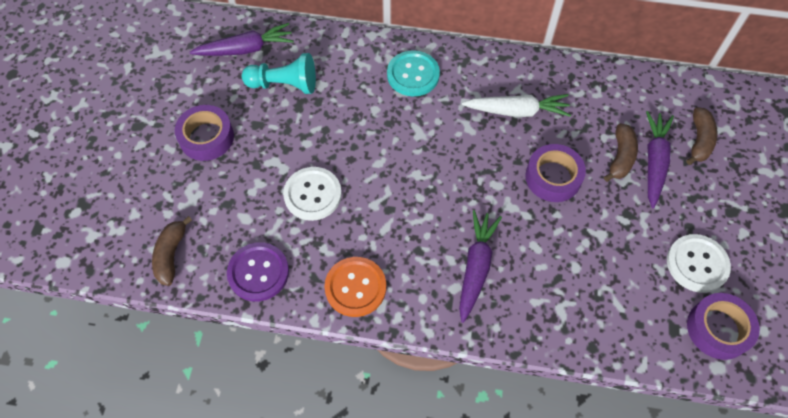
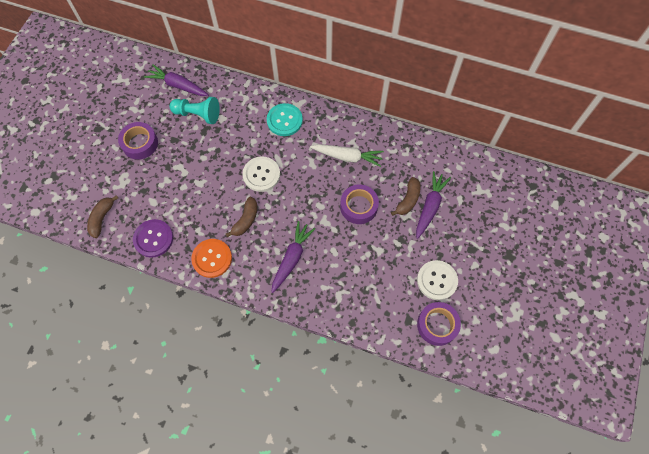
camera: 10 degrees right, 5 degrees up
purple carrot [190,23,294,56] -> purple carrot turned 150 degrees counterclockwise [144,64,209,96]
white button [283,167,342,221] -> white button moved to [242,157,280,192]
brown banana [686,107,718,165] -> brown banana moved to [226,197,257,237]

